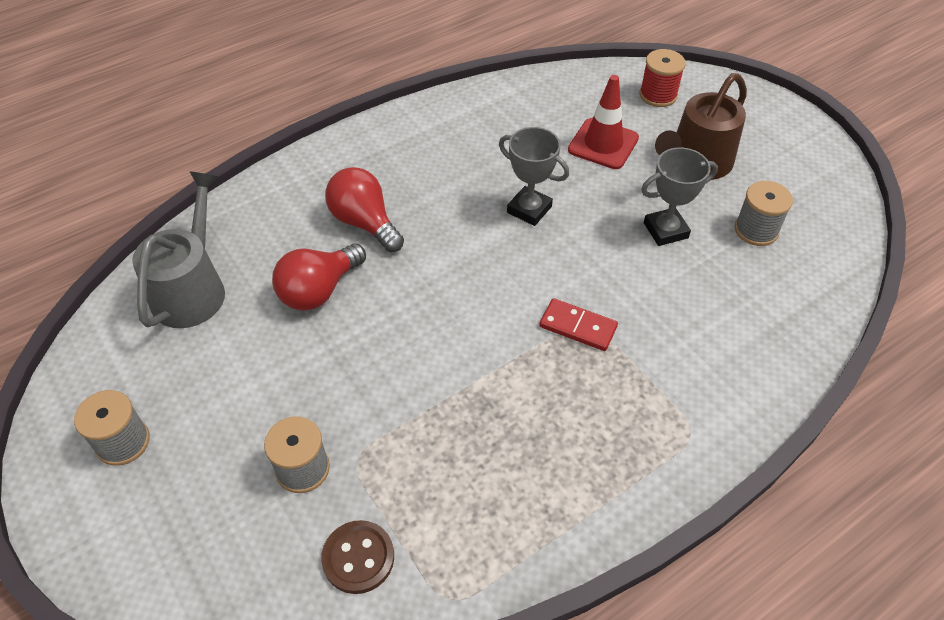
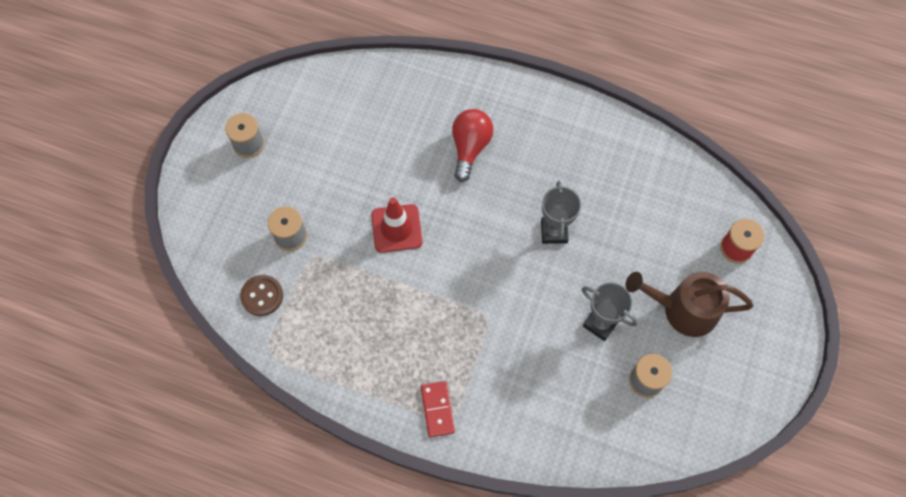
camera: 55 degrees right, 15 degrees up
grey watering can [132,172,225,328] -> none
red light bulb [272,244,366,311] -> none
red domino [539,298,618,351] -> red domino moved to [421,381,455,438]
red traffic cone [568,75,639,169] -> red traffic cone moved to [371,197,423,253]

